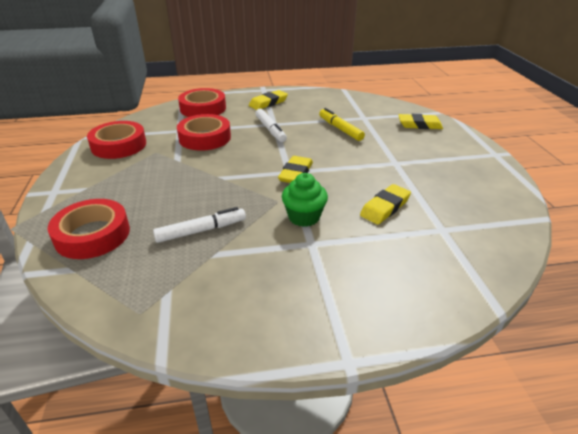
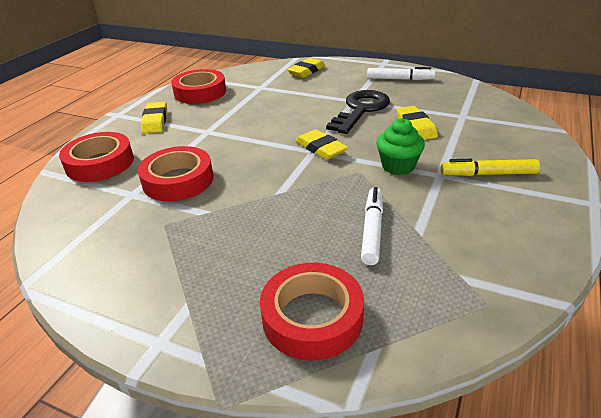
camera: 55 degrees left, 0 degrees up
red tape [87,121,146,159] -> red tape moved to [171,69,226,104]
white marker [255,109,287,142] -> white marker moved to [367,67,436,80]
yellow marker [319,108,365,141] -> yellow marker moved to [441,159,540,176]
none -> black key [326,90,390,134]

